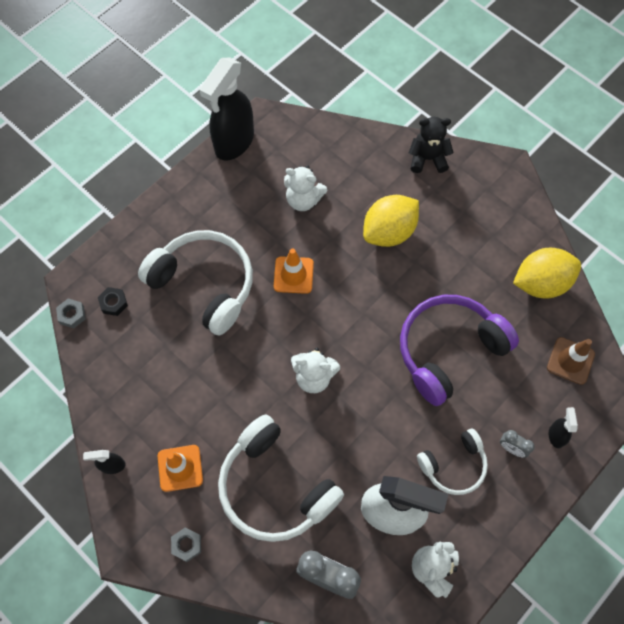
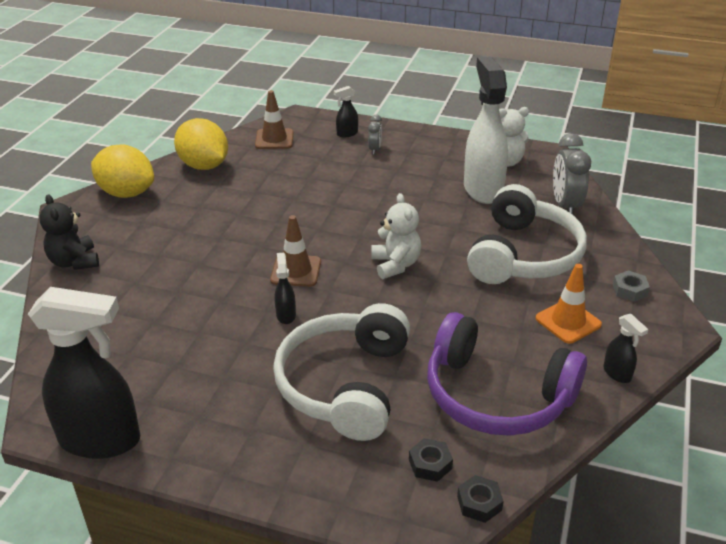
camera: 115 degrees left, 30 degrees down
grey nut [56,299,86,328] -> black nut [457,475,503,523]
orange traffic cone [274,248,314,294] -> black spray bottle [275,253,296,324]
white teddy bear [284,165,327,211] -> none
yellow lemon [363,195,419,247] -> yellow lemon moved to [91,145,154,198]
purple headphones [400,295,519,406] -> purple headphones moved to [427,312,587,436]
white headphones [417,429,488,495] -> none
none -> brown traffic cone [270,215,321,287]

